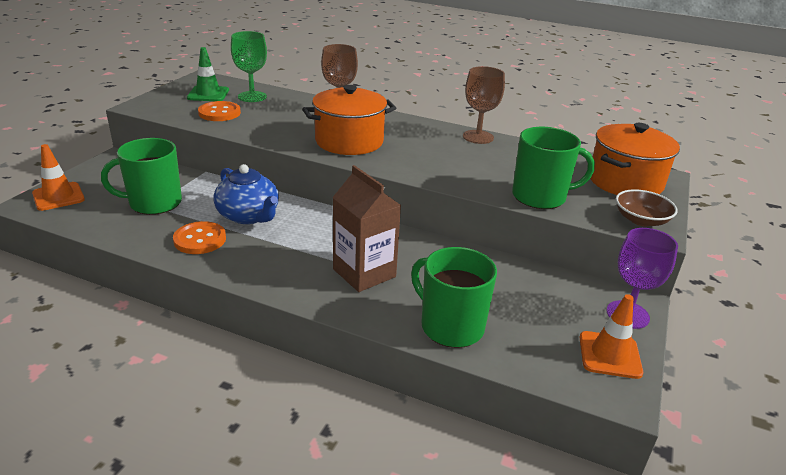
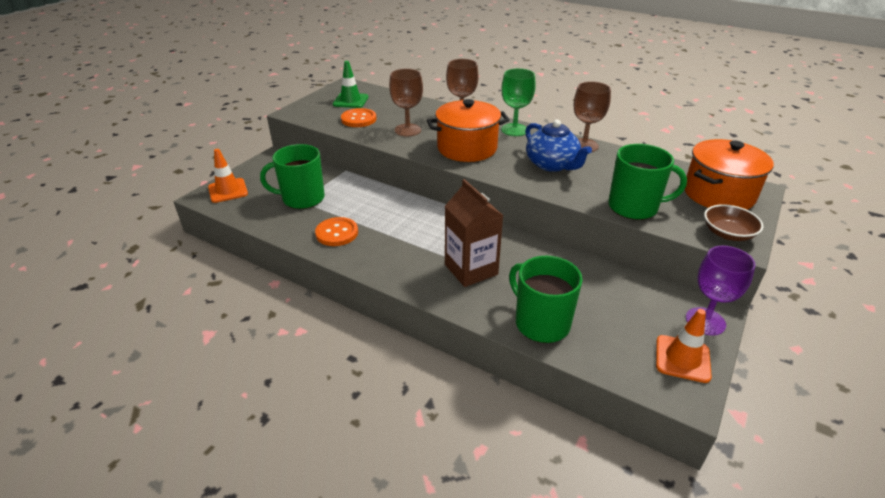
camera: 10 degrees right, 5 degrees up
blue teapot [213,164,279,224] -> blue teapot moved to [525,120,592,172]
green goblet [231,31,267,102] -> green goblet moved to [501,68,536,136]
none -> brown goblet [389,69,423,137]

